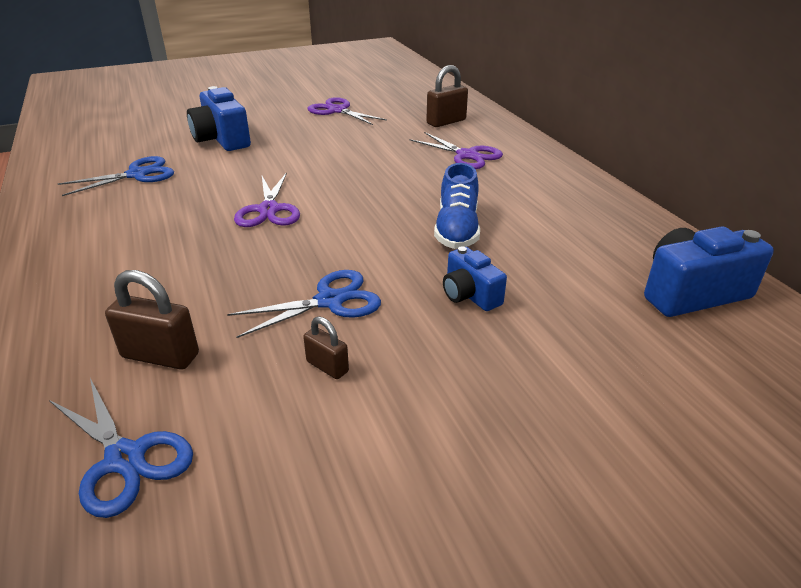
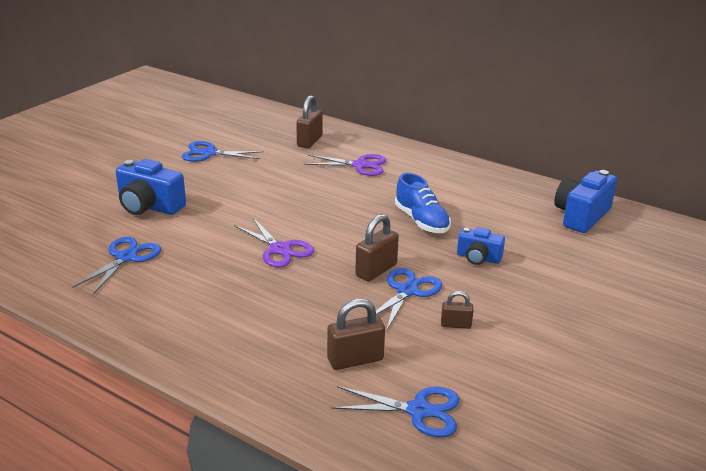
camera: 35 degrees left, 5 degrees down
purple scissors [307,97,387,125] -> blue scissors [182,141,264,162]
none -> brown padlock [355,214,399,282]

